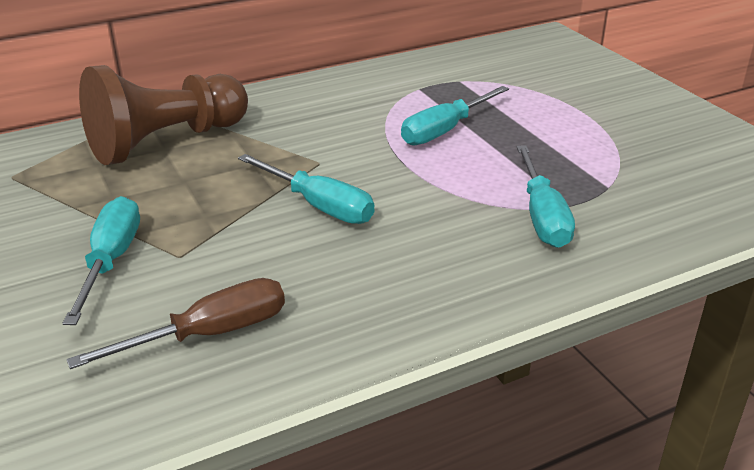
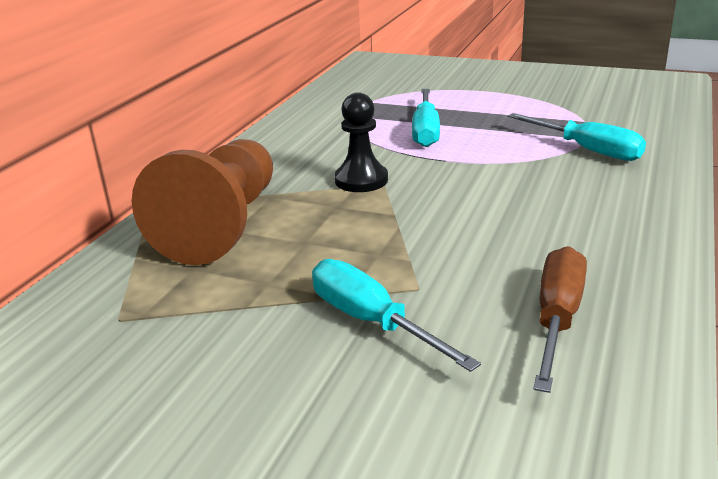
camera: 40 degrees left, 5 degrees down
turquoise screwdriver [238,154,374,224] -> none
none -> black pawn [334,92,388,192]

